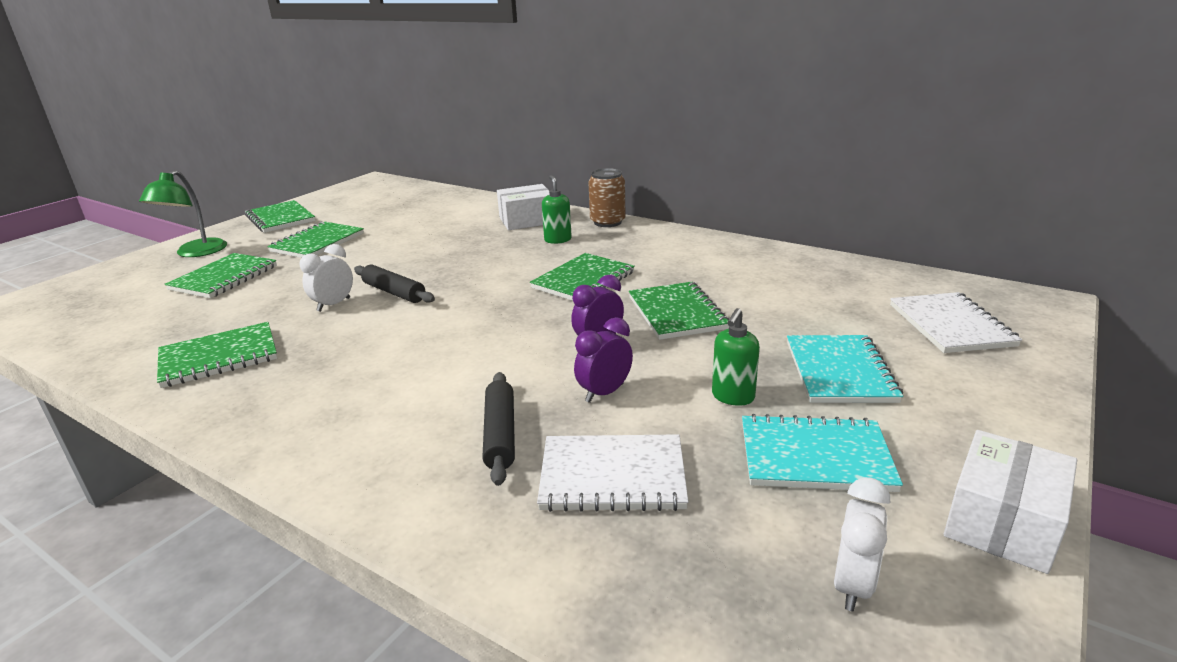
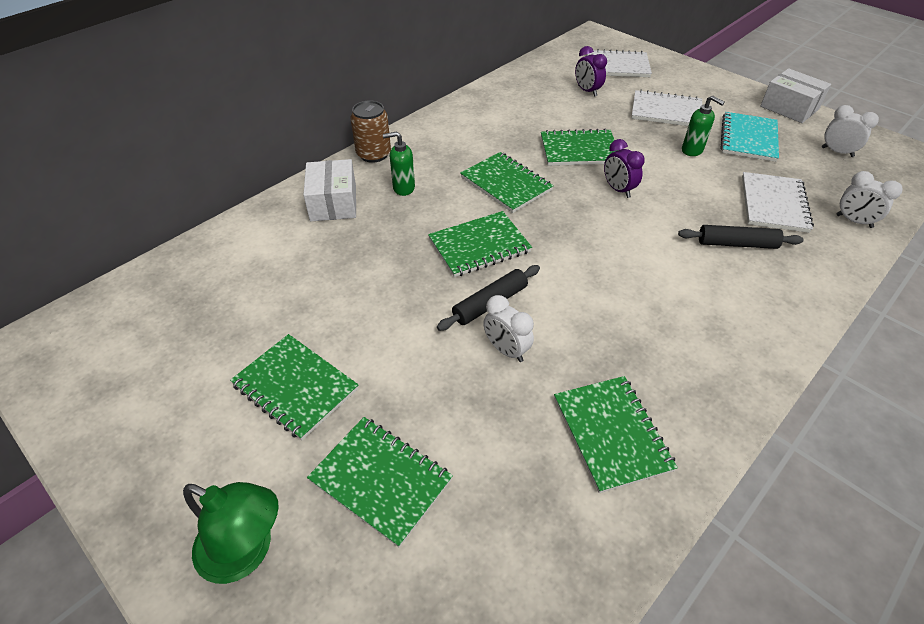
camera: 80 degrees left, 20 degrees up
green notebook [245,200,315,233] -> green notebook moved to [428,211,532,277]
purple clock [574,317,633,403] -> purple clock moved to [575,46,607,97]
turquoise notebook [787,335,903,403] -> white notebook [631,89,702,126]
none -> white clock [836,171,902,228]

